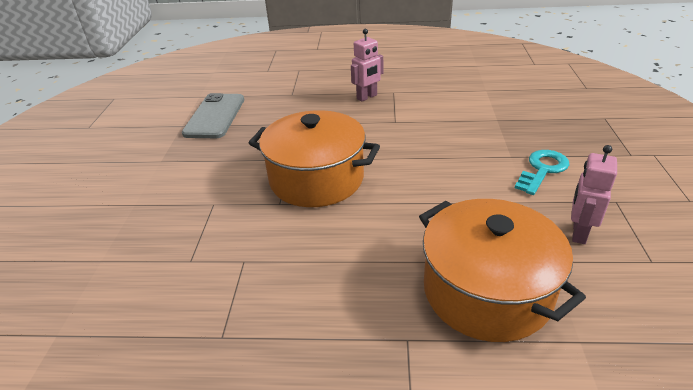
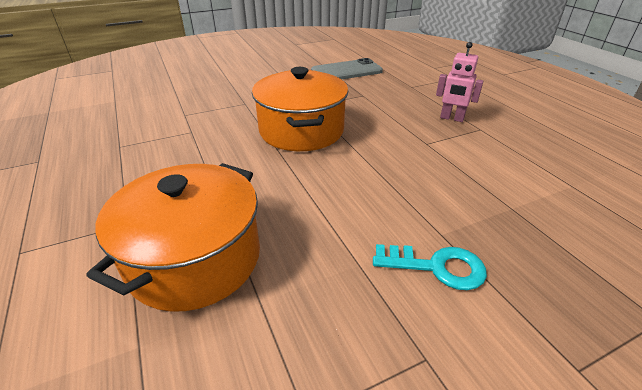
camera: 60 degrees right, 0 degrees up
pink robot [571,145,617,244] -> none

